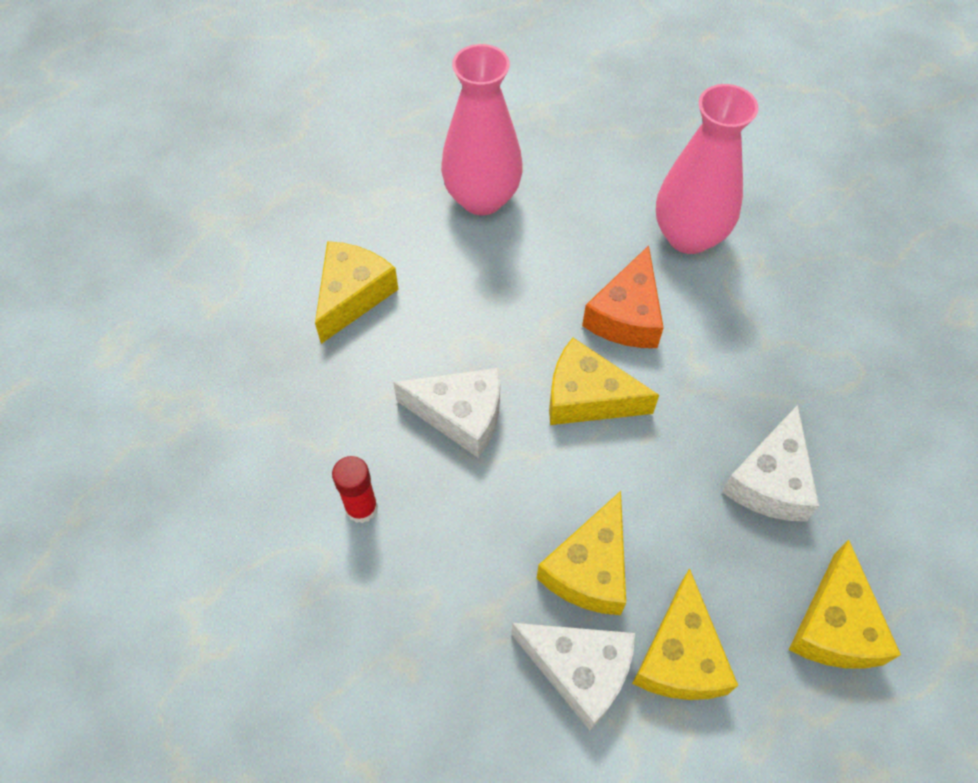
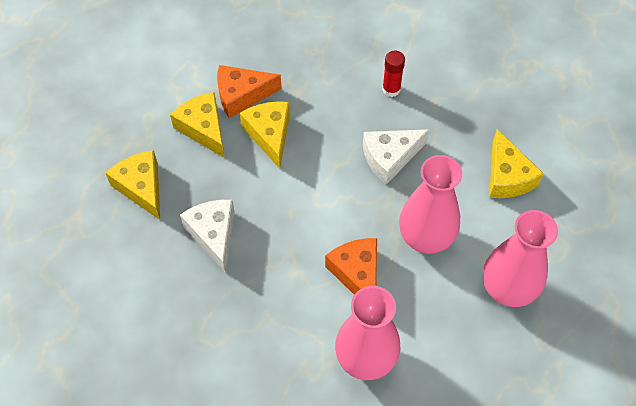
camera: 140 degrees right, 0 degrees up
white cheese [511,623,635,730] -> orange cheese [217,65,282,118]
yellow cheese [549,338,659,425] -> none
none -> pink vase [399,155,462,254]

